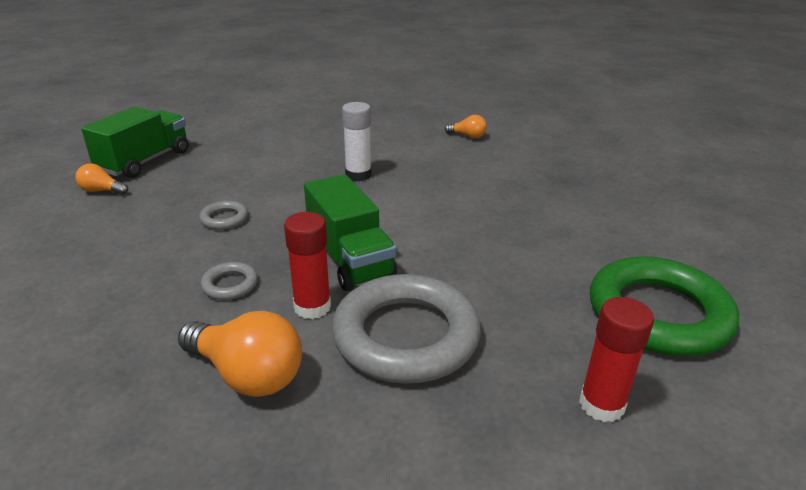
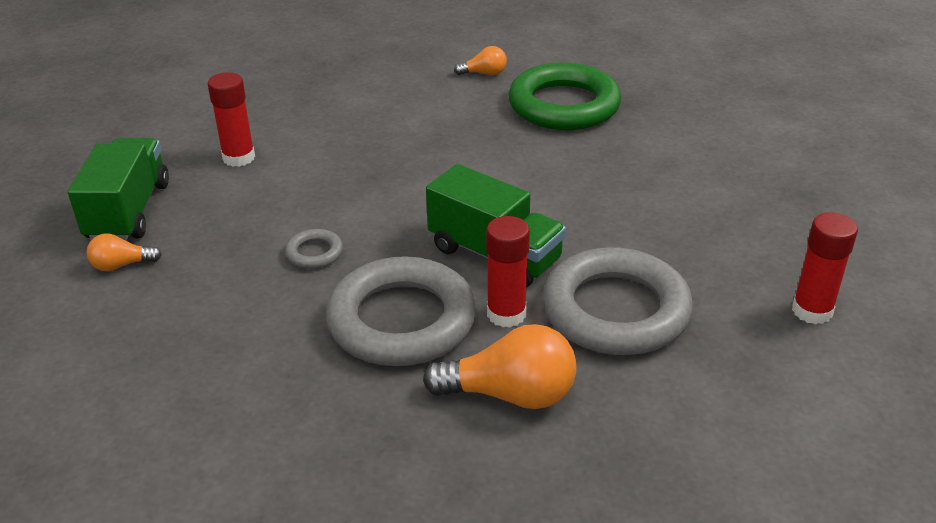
camera: 25 degrees left, 5 degrees up
grey ring [200,262,258,300] -> grey ring [326,256,477,366], size x2.38
white glue stick [342,102,372,181] -> none
green ring [590,256,739,356] -> green ring moved to [509,63,622,130]
none -> red glue stick [208,72,255,167]

